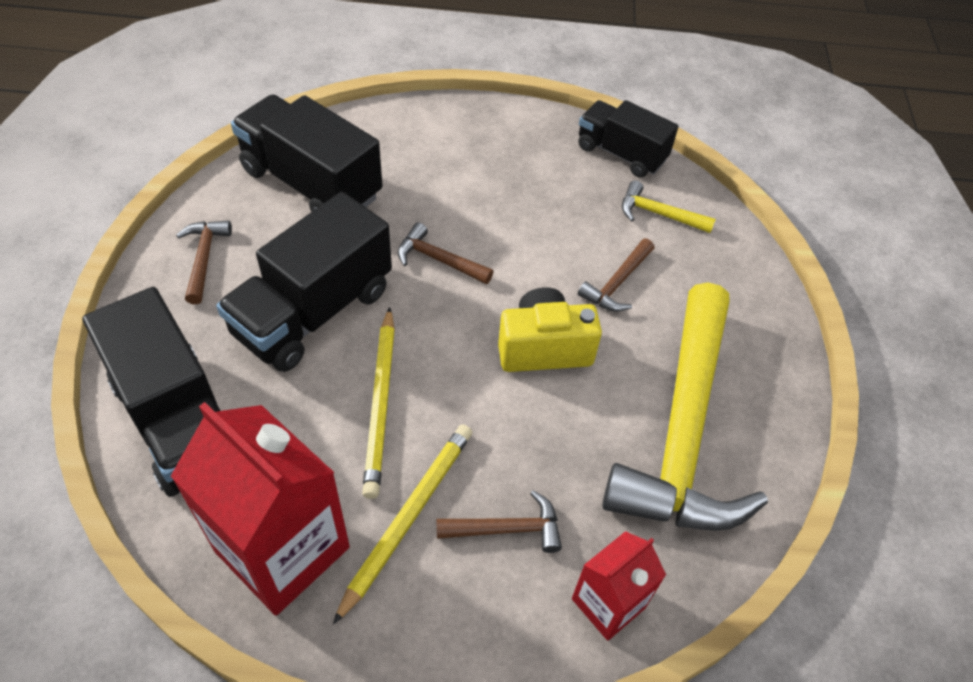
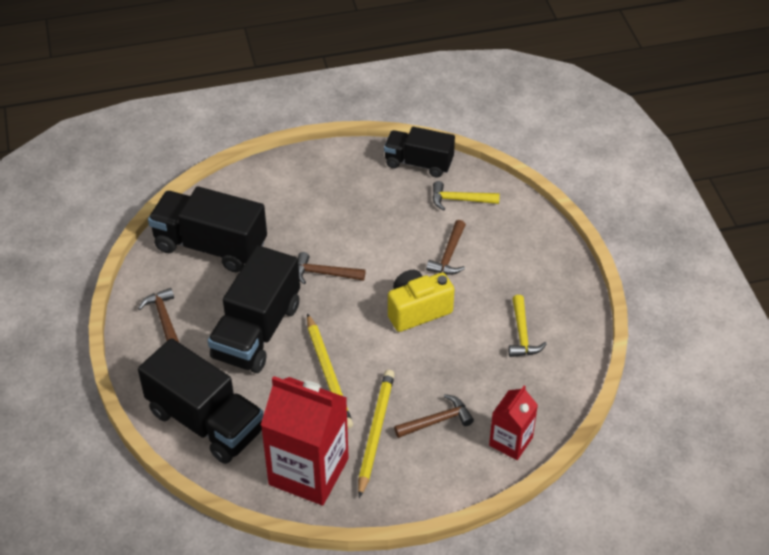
camera: 15 degrees left, 5 degrees down
yellow hammer [602,282,768,531] -> yellow hammer [508,295,547,357], size x0.40

